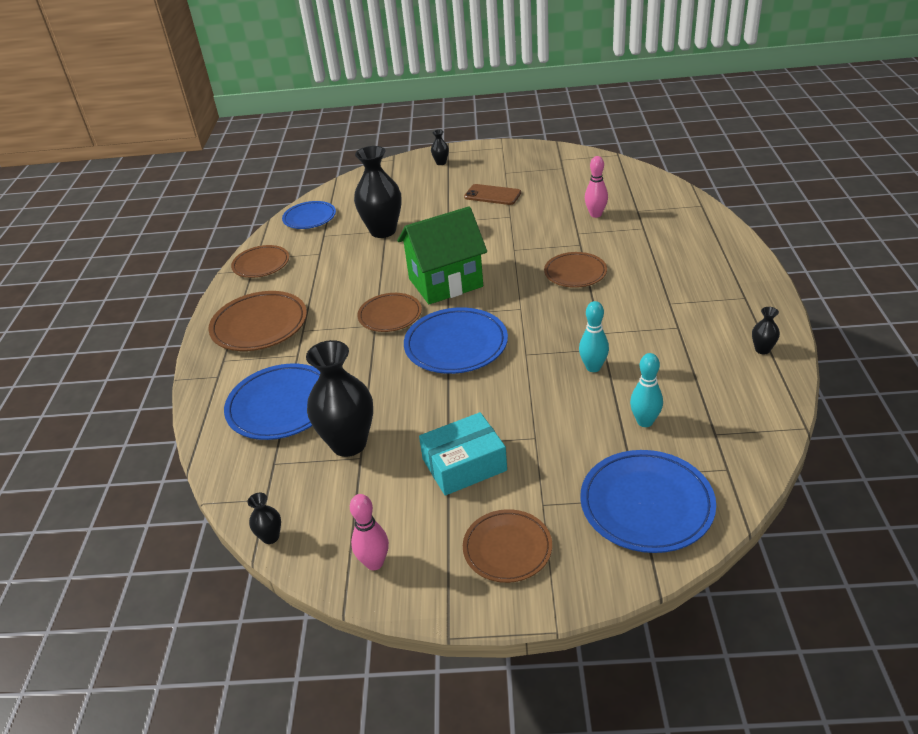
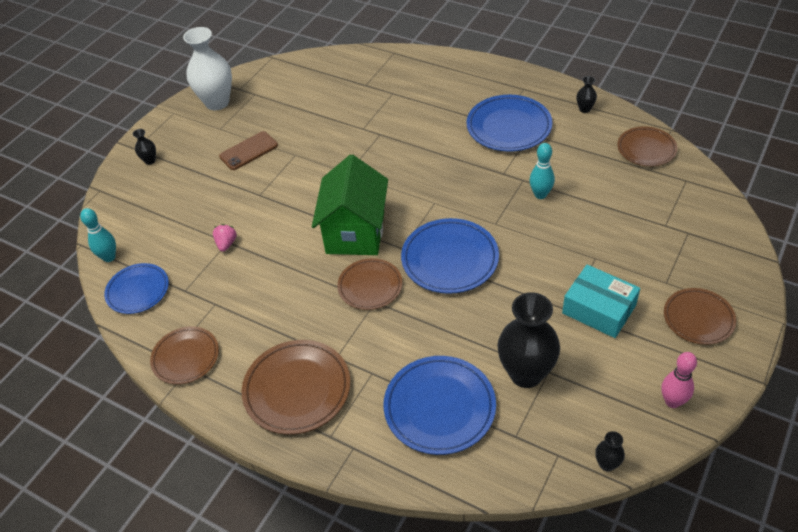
camera: 60 degrees left, 10 degrees up
black vase [354,146,401,238] -> pink strawberry [213,224,237,252]
turquoise box [419,412,507,496] -> turquoise box turned 60 degrees counterclockwise [562,264,640,338]
brown plate [544,252,607,288] -> brown plate moved to [617,127,677,166]
blue plate [580,450,716,553] -> blue plate moved to [467,95,553,152]
pink bowling pin [585,156,608,218] -> none
turquoise bowling pin [630,353,663,427] -> turquoise bowling pin moved to [80,208,116,262]
none -> white vase [183,27,232,110]

